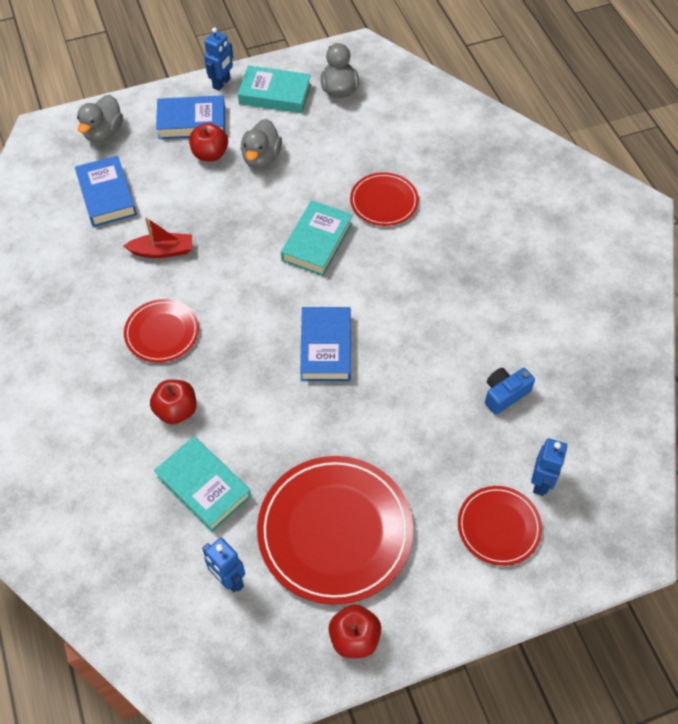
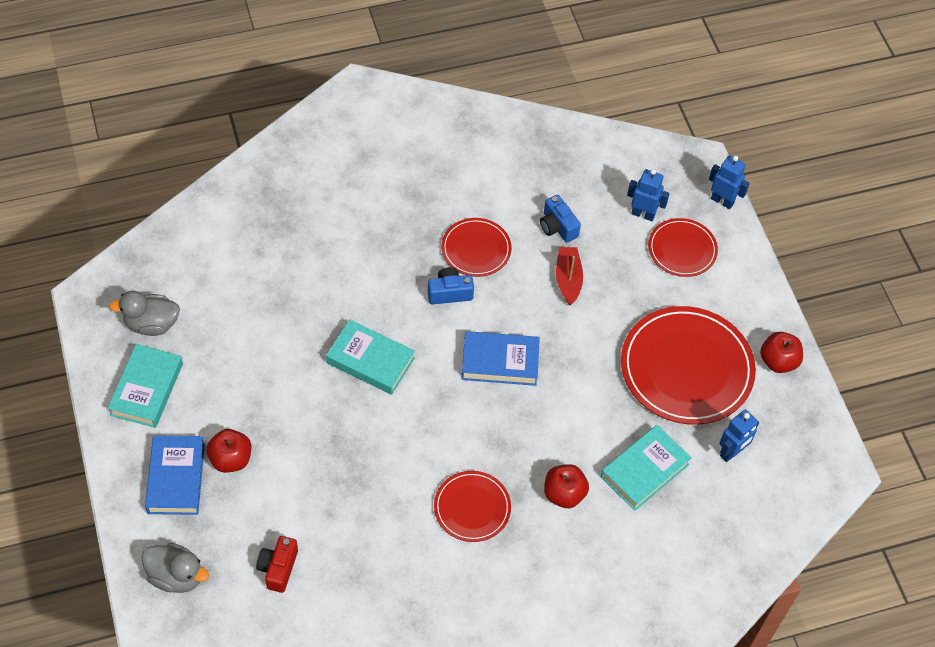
camera: 90 degrees left, 0 degrees up
blue book [75,156,137,227] -> red camera [256,536,298,593]
red boat [124,217,192,258] -> red boat moved to [556,247,583,305]
blue robot [204,27,233,91] -> blue robot moved to [709,155,750,209]
grey duck [241,119,282,169] -> none
red plate [350,172,419,226] -> red plate moved to [441,218,512,277]
none -> blue camera [428,267,474,305]

